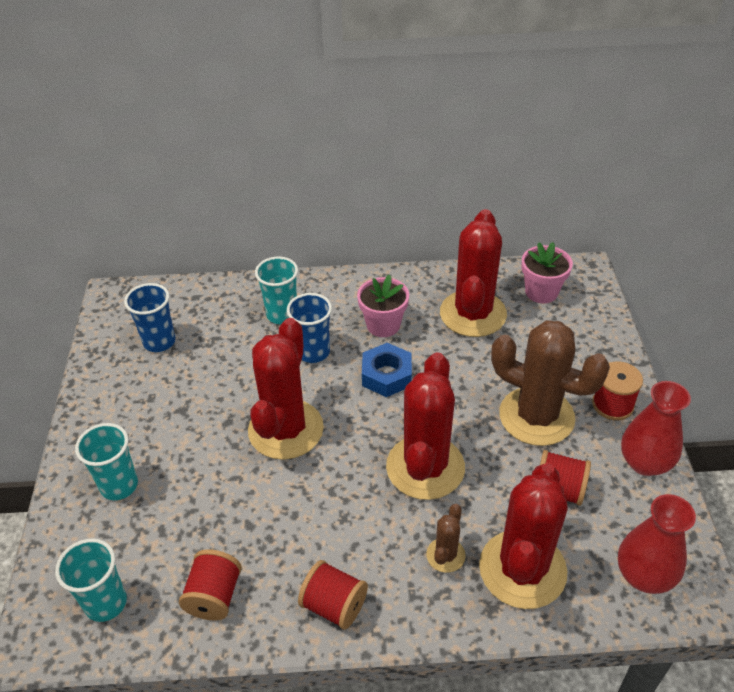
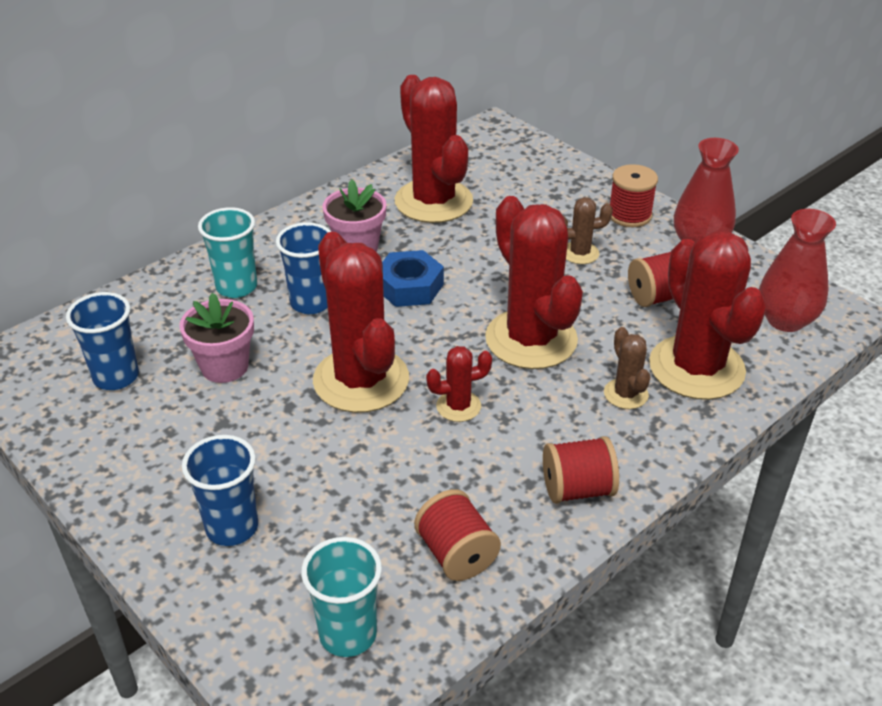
camera: 40 degrees left, 5 degrees down
turquoise cup [75,423,138,500] -> blue cup [182,435,258,546]
brown cactus [491,320,610,446] -> brown cactus [564,197,613,264], size x0.46
pink flower pot [522,242,573,303] -> pink flower pot moved to [179,293,254,383]
none -> red cactus [426,346,492,422]

